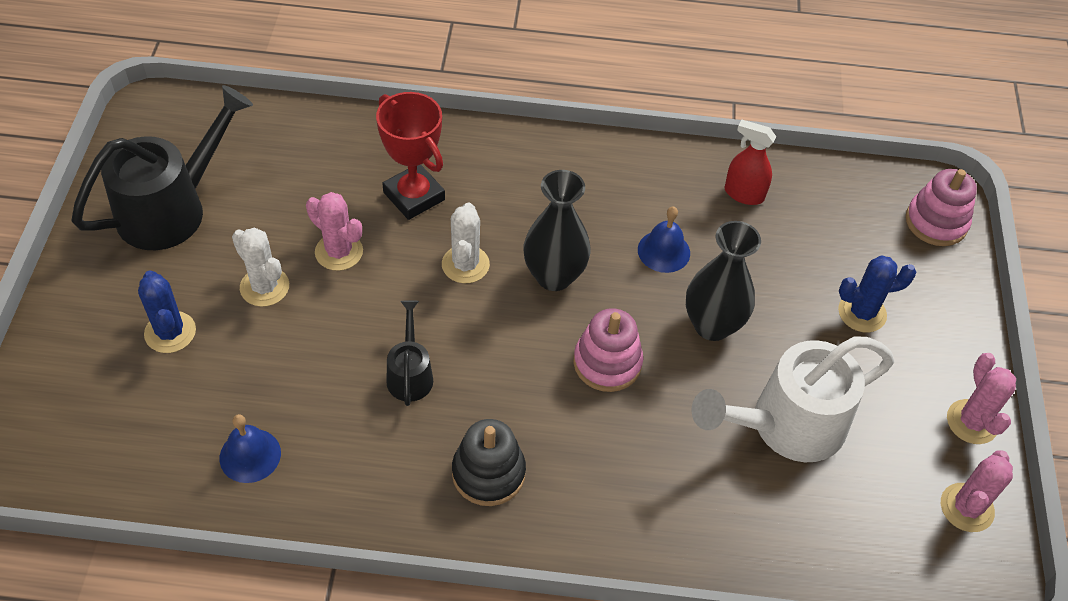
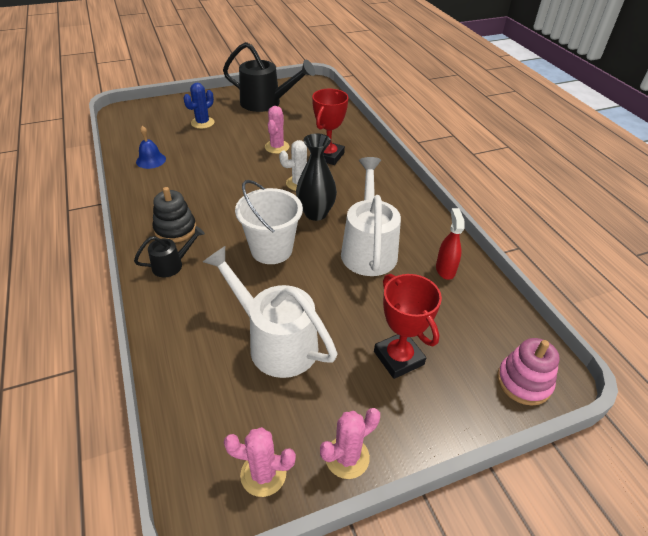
camera: 65 degrees right, 10 degrees down
white cactus [232,228,289,307] -> none
black watering can [386,300,433,406] -> black watering can moved to [134,226,205,278]
pink stacking toy [573,308,643,392] -> white bucket [235,180,303,264]
blue bell [638,206,690,273] -> white watering can [341,157,401,276]
black vase [686,221,761,341] -> none
blue cactus [838,256,917,332] -> red trophy [374,274,442,379]

